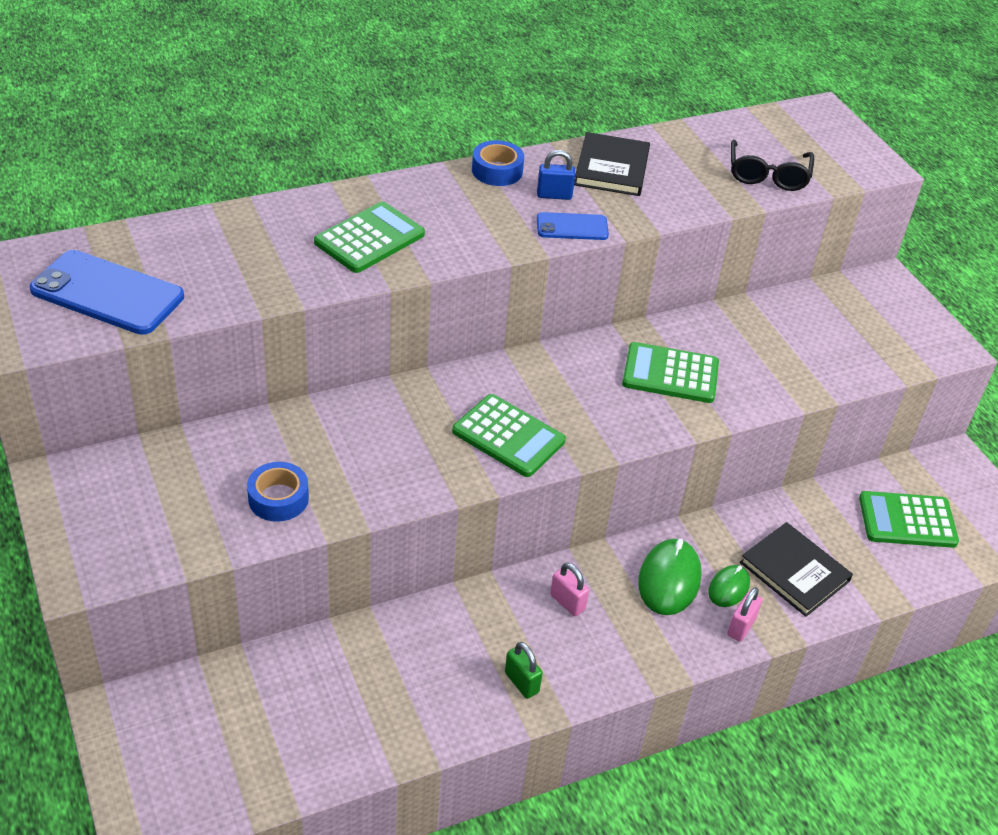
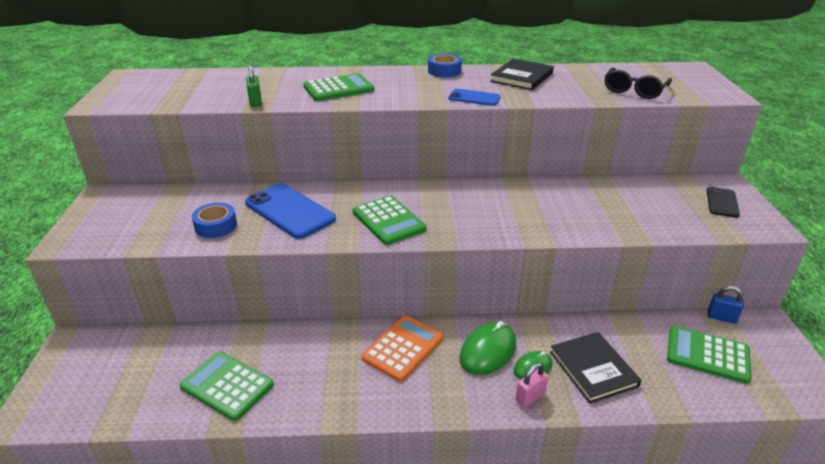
camera: 25 degrees right, 10 degrees down
blue phone [30,250,184,335] -> blue phone moved to [245,183,336,239]
green padlock [505,642,543,699] -> green padlock moved to [246,64,262,107]
blue padlock [537,150,575,200] -> blue padlock moved to [707,286,744,324]
pink padlock [550,563,589,616] -> orange calculator [362,315,443,382]
green calculator [622,342,719,403] -> green calculator moved to [180,351,274,421]
none -> black phone [706,186,740,218]

